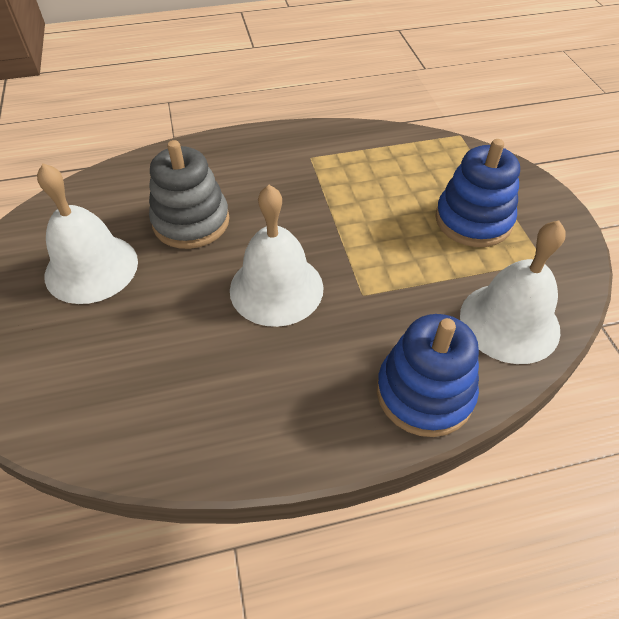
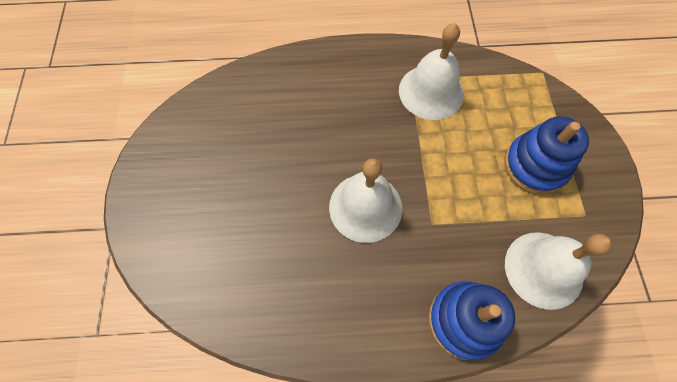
camera: 10 degrees right, 15 degrees up
white bell [37,163,138,304] -> white bell moved to [399,23,464,120]
grey stacking toy [149,140,230,249] -> none

